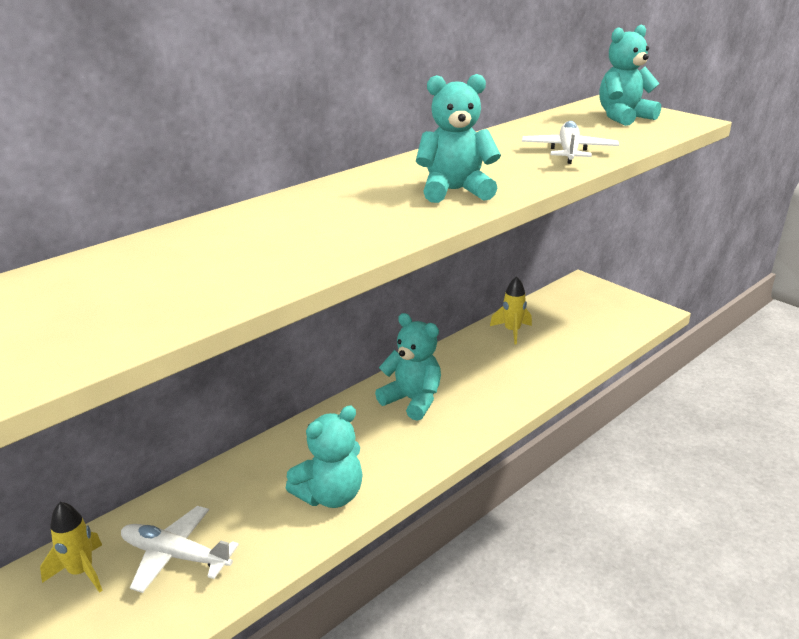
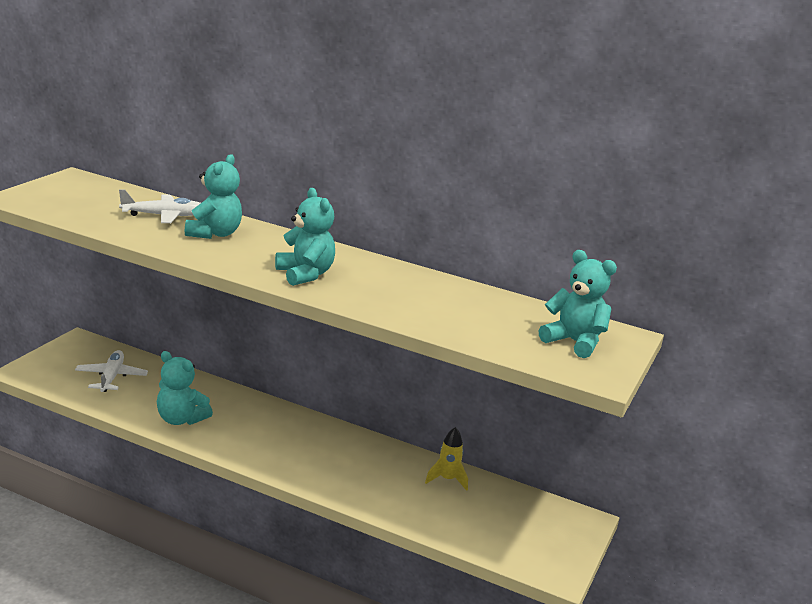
camera: 65 degrees right, 5 degrees down
yellow rocket [40,502,103,593] -> none
turquoise teddy bear [375,313,441,421] -> turquoise teddy bear moved to [185,154,242,239]
white plane [522,121,619,164] -> white plane moved to [119,189,201,223]

